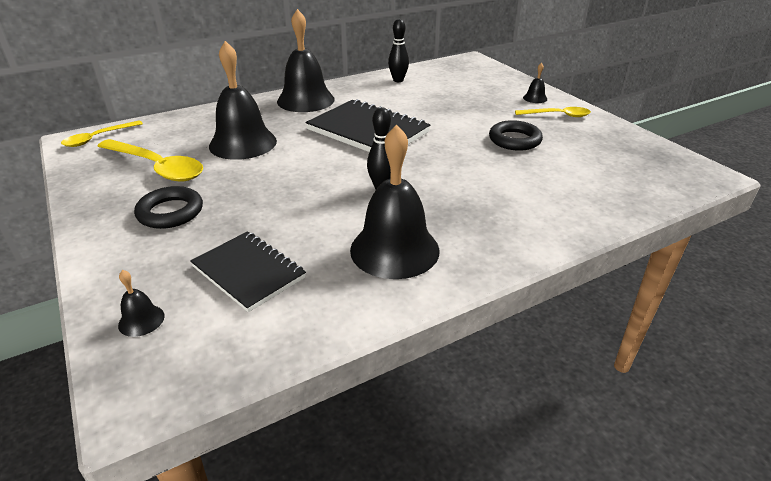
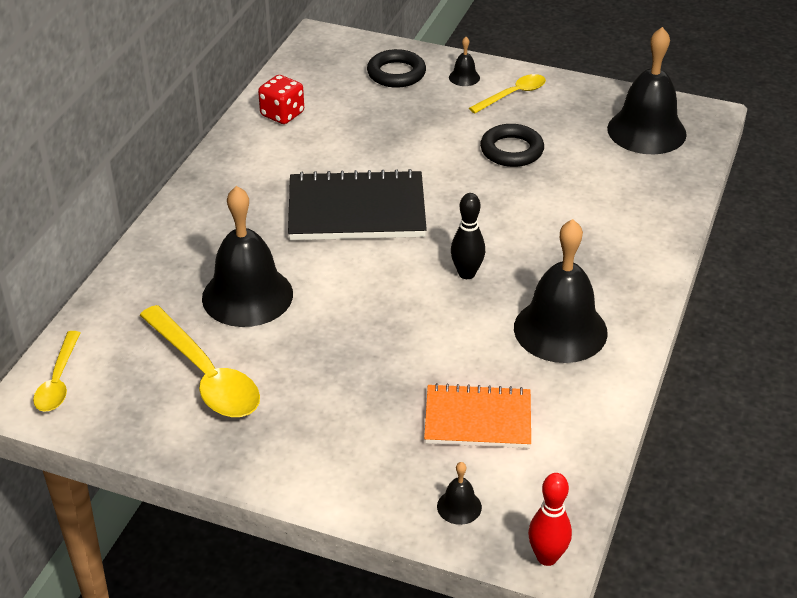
camera: 40 degrees left, 5 degrees up
yellow spoon [98,139,203,182] -> yellow spoon turned 60 degrees clockwise [140,305,260,417]
black ring [134,186,203,229] -> black ring moved to [367,49,426,88]
black notebook [190,231,306,312] -> orange notebook [424,383,531,448]
black bell [277,9,335,112] -> black bell moved to [607,27,687,154]
black bowling pin [388,19,409,82] -> red dice [258,75,304,124]
none -> red bowling pin [528,473,572,566]

